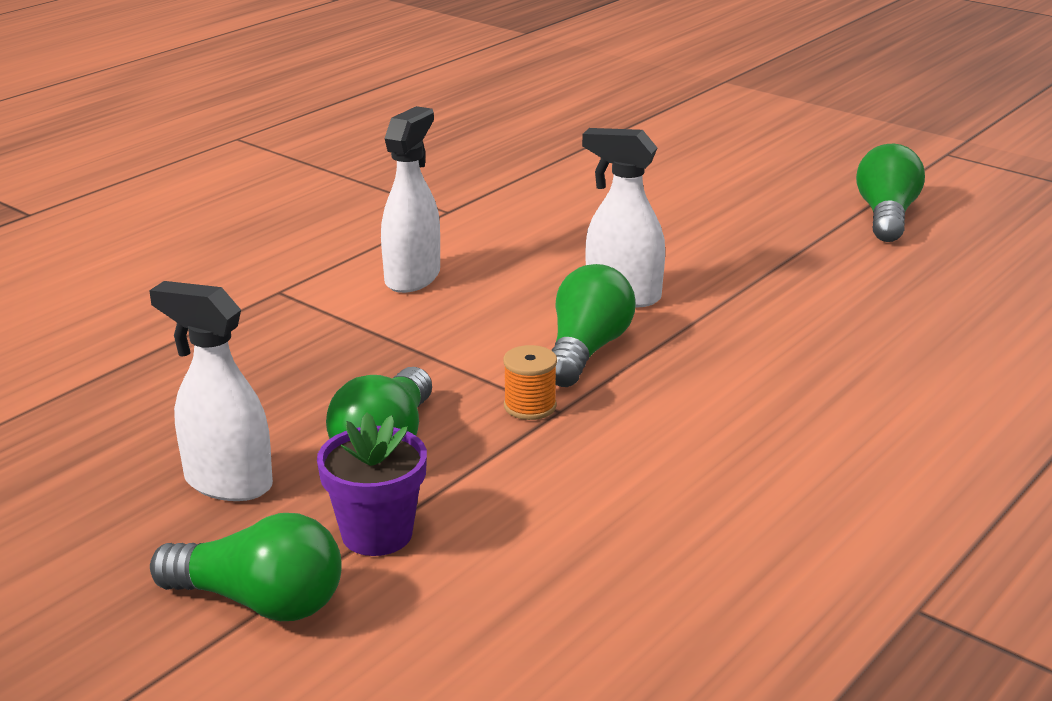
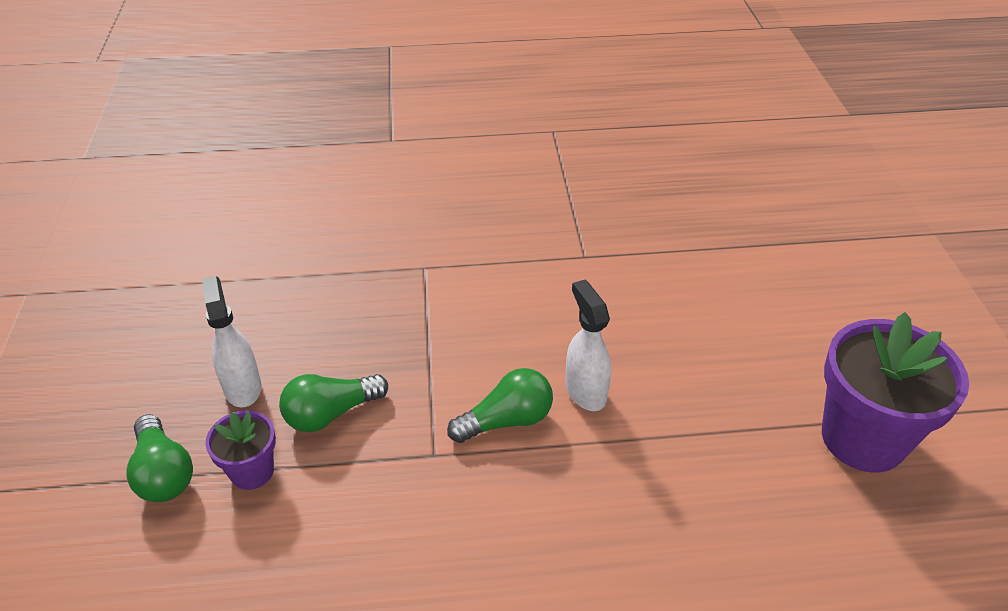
camera: 45 degrees right, 15 degrees up
white spray bottle [381,106,440,293] -> none
orange spool [503,345,557,420] -> none
green light bulb [856,144,925,242] -> purple flower pot [822,312,969,473]

